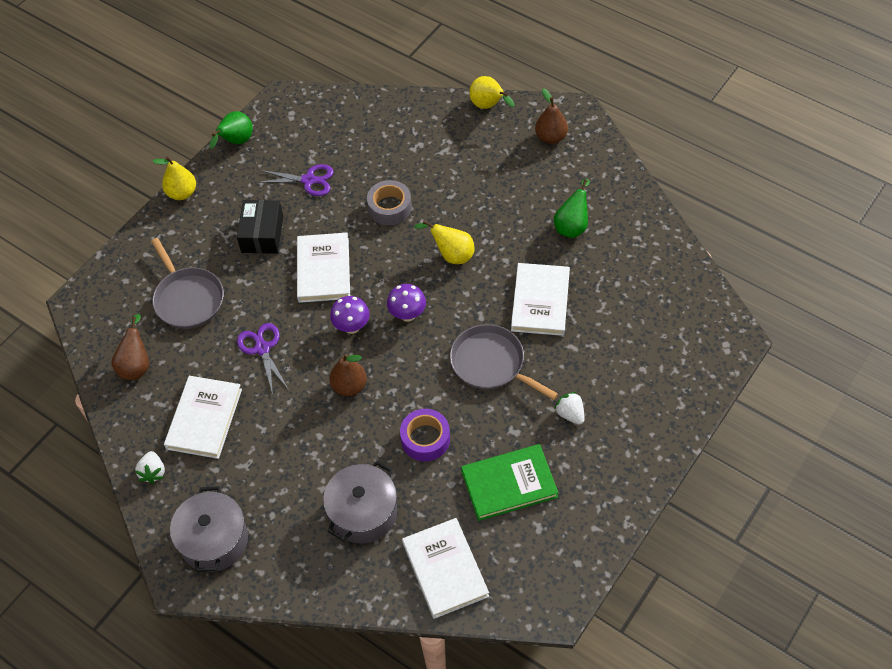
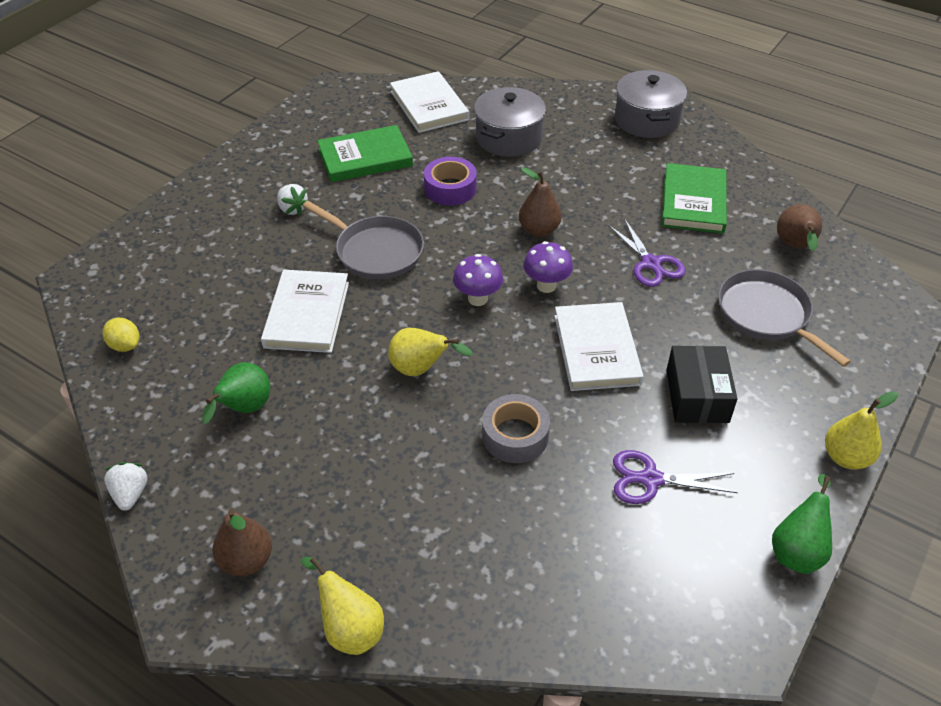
camera: 175 degrees right, 10 degrees down
white strawberry [135,451,165,484] -> white strawberry moved to [104,462,148,511]
white book [164,376,242,459] -> green book [662,163,727,234]
none -> yellow lemon [102,318,139,352]

